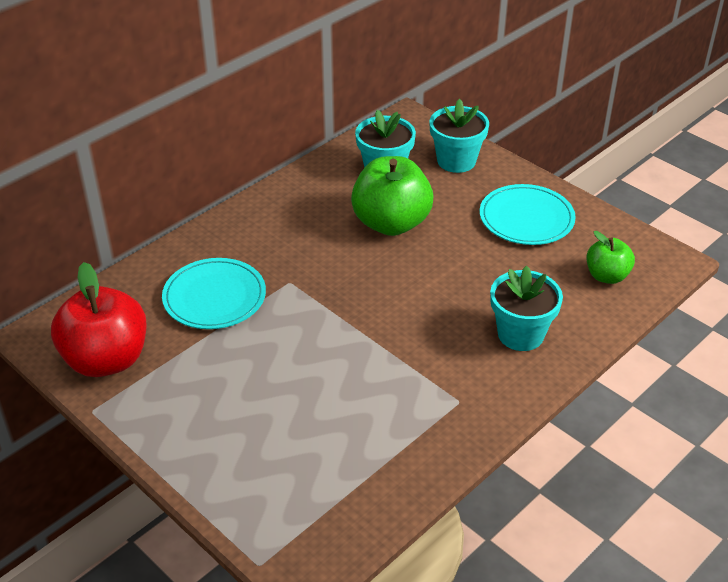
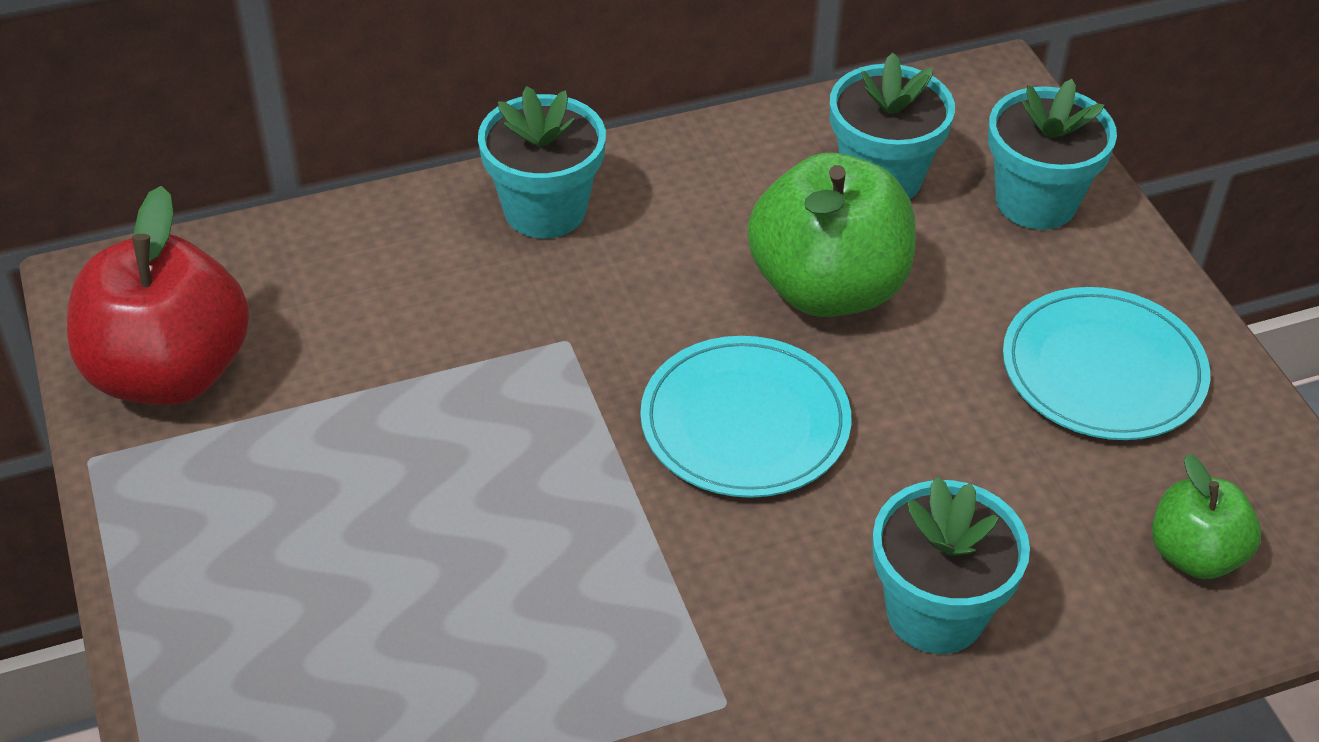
camera: 25 degrees right, 5 degrees up
turquoise plate [162,258,266,329] -> turquoise plate moved to [640,336,851,498]
none -> turquoise flower pot [478,86,606,238]

